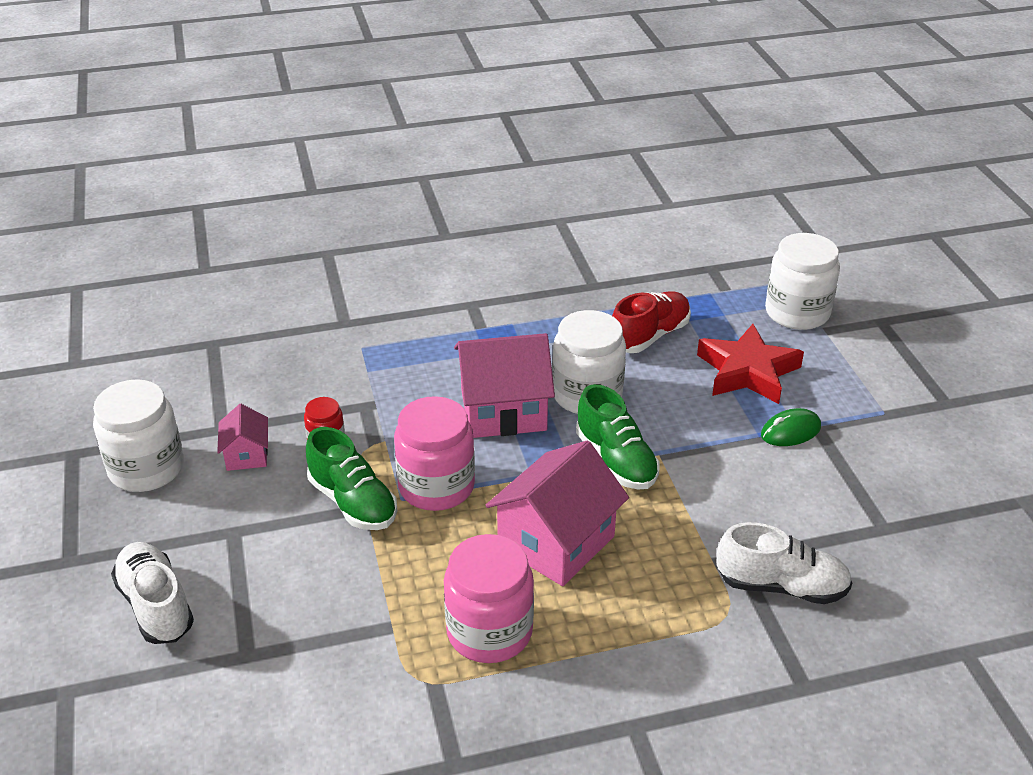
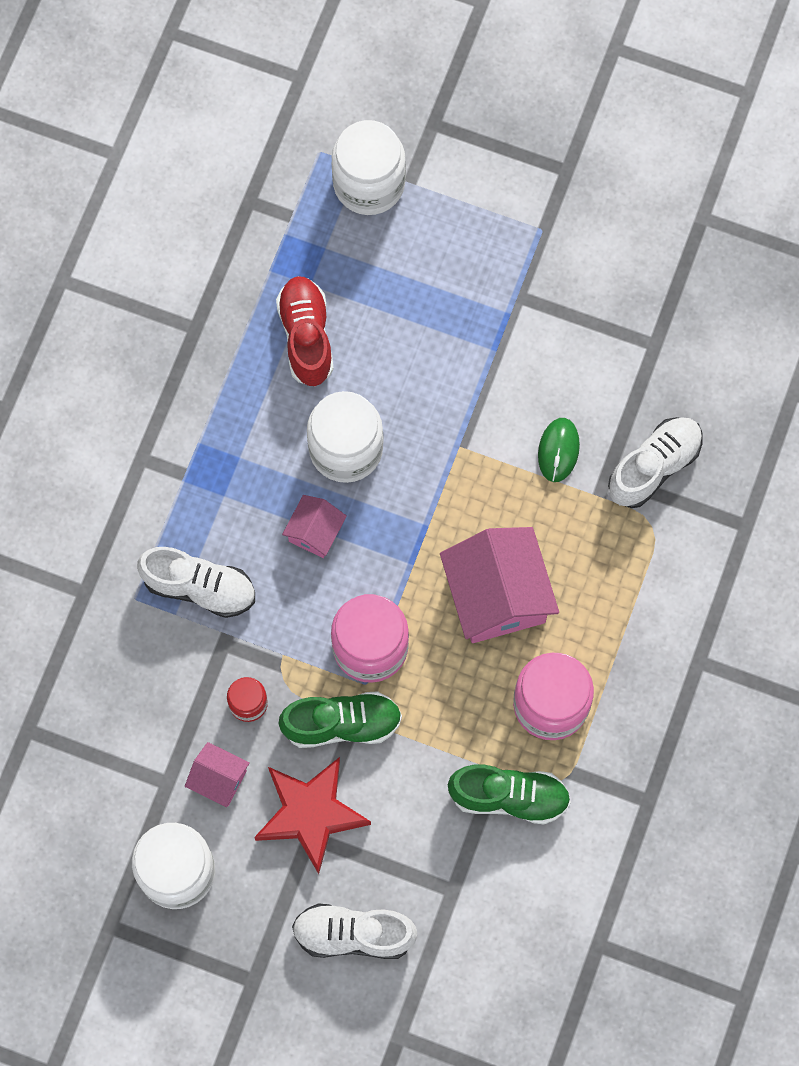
camera: 55 degrees left, 35 degrees up
pink house [454,333,555,438] -> pink house [282,495,347,558], size x0.51
green shoe [576,384,659,489] -> green shoe moved to [448,765,571,824]
red star [697,324,804,404] -> red star moved to [254,757,371,874]
green mouse [761,408,821,446] -> green mouse moved to [538,418,580,482]
none -> white shoe [137,547,255,618]

